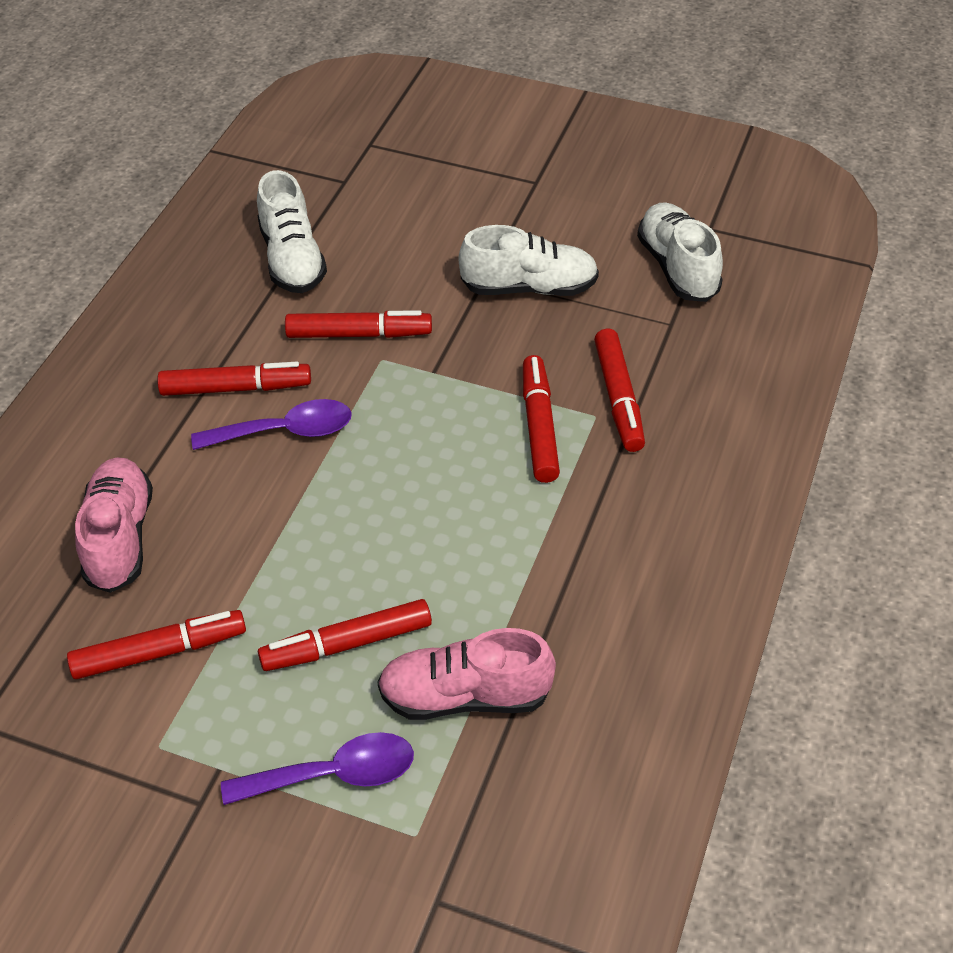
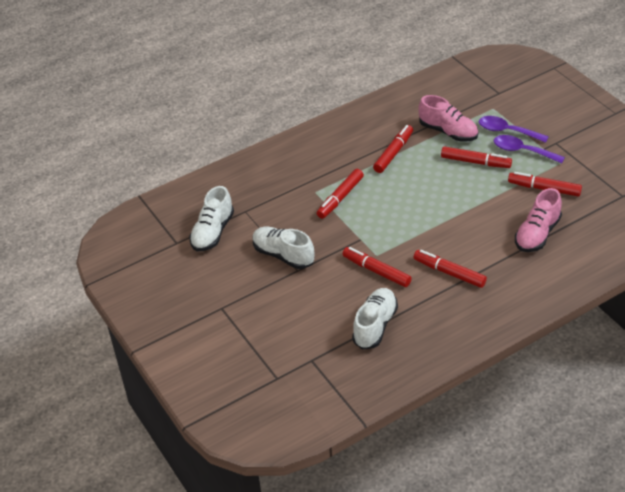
camera: 140 degrees left, 5 degrees down
purple spoon [191,399,352,450] -> purple spoon moved to [494,135,565,164]
red marker [594,329,645,452] -> red marker moved to [373,125,413,173]

